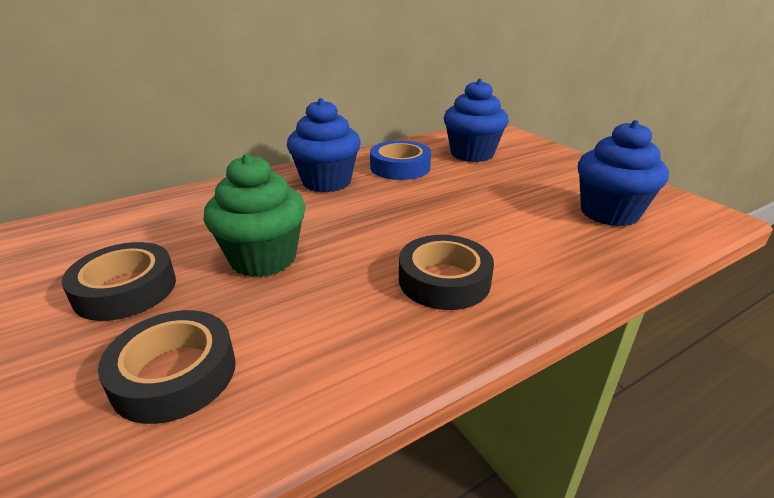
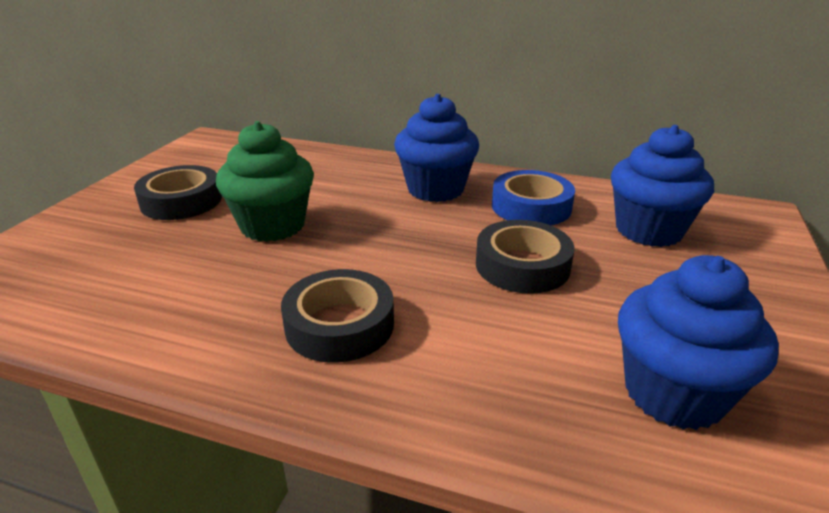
camera: 50 degrees right, 0 degrees up
black tape [98,310,236,424] -> black tape moved to [476,220,575,294]

